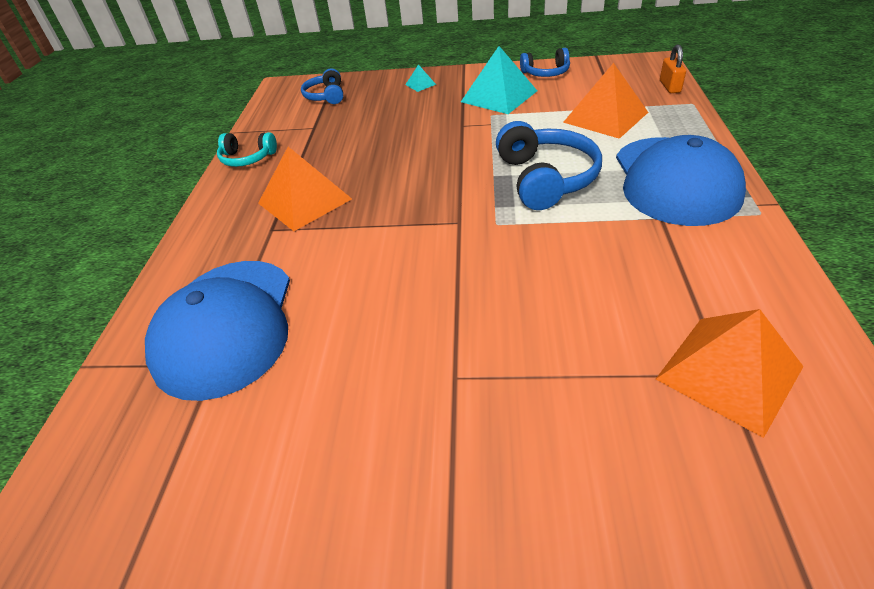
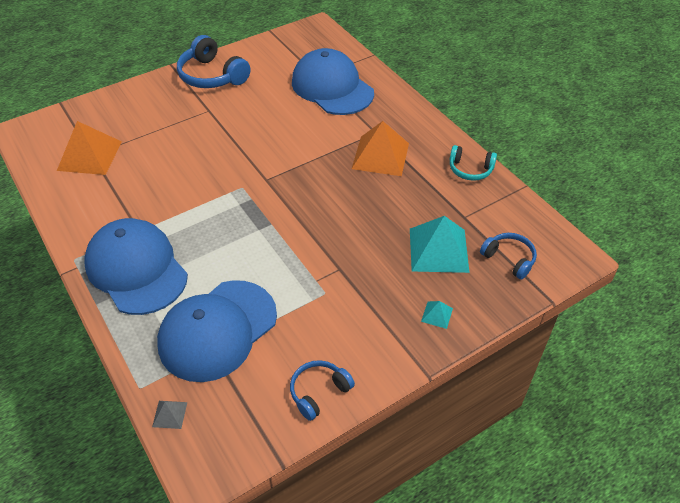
camera: 140 degrees right, 5 degrees up
turquoise headphones [217,132,277,167] -> turquoise headphones turned 135 degrees counterclockwise [450,145,497,181]
turquoise pyramid [461,46,537,114] -> turquoise pyramid moved to [410,216,470,273]
blue headphones [496,121,602,210] -> blue headphones moved to [177,35,251,88]
orange pyramid [563,63,648,139] -> blue cap [157,280,277,382]
orange padlock [660,45,686,93] -> grey pyramid [152,401,187,429]

